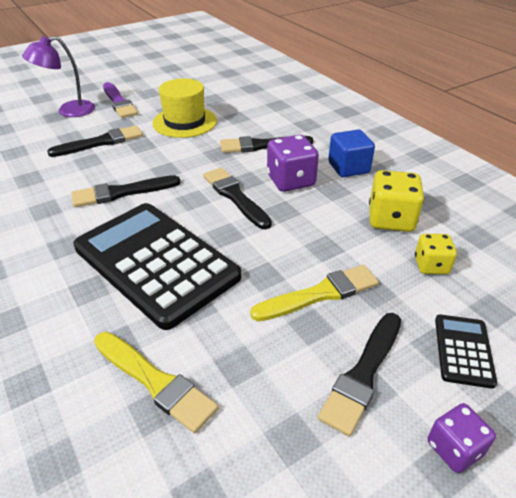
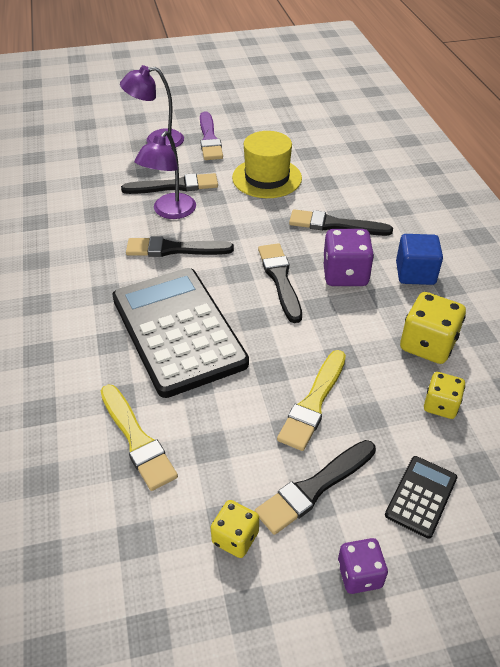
camera: 20 degrees right, 5 degrees up
yellow brush [250,265,379,321] -> yellow brush turned 120 degrees clockwise [277,350,346,451]
none -> purple lamp [135,131,196,219]
none -> yellow dice [211,500,259,558]

